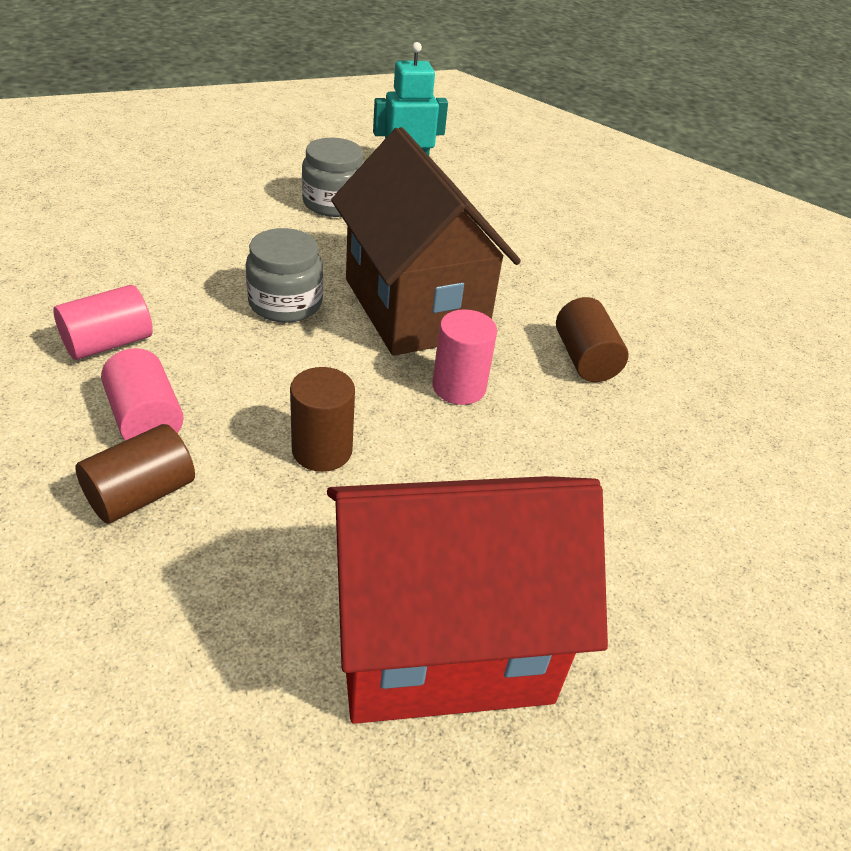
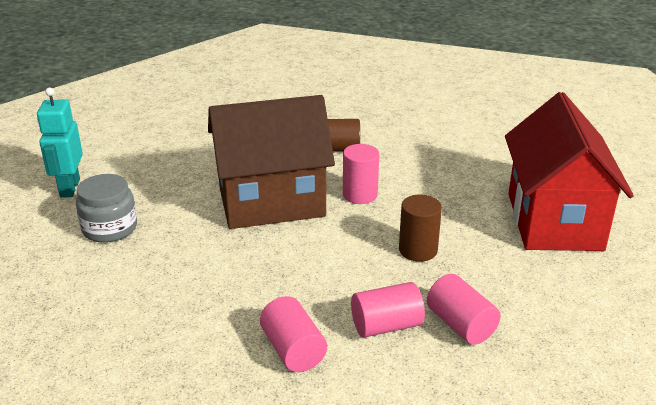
camera: 75 degrees left, 10 degrees down
brown cylinder [75,424,195,524] -> pink cylinder [427,274,501,345]
grey jar [246,228,323,323] -> none

